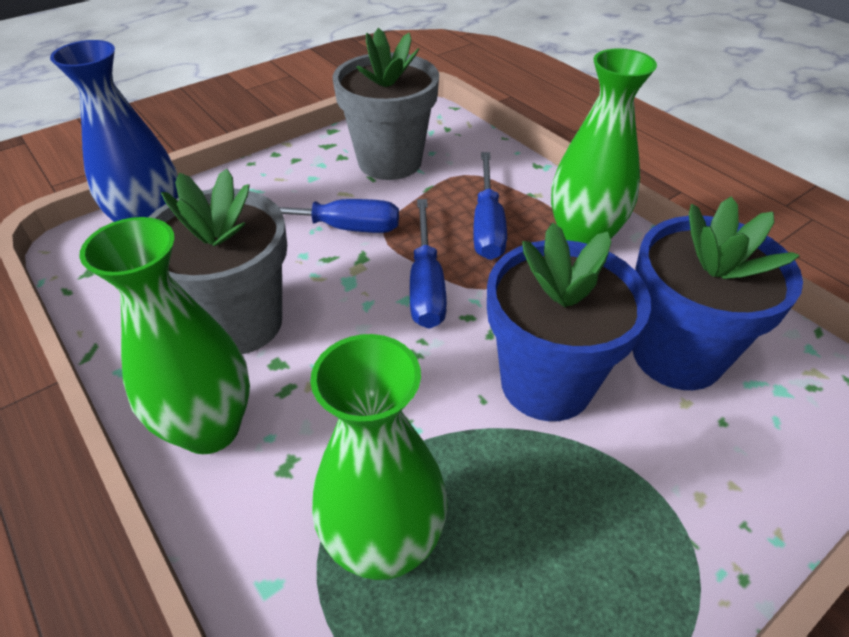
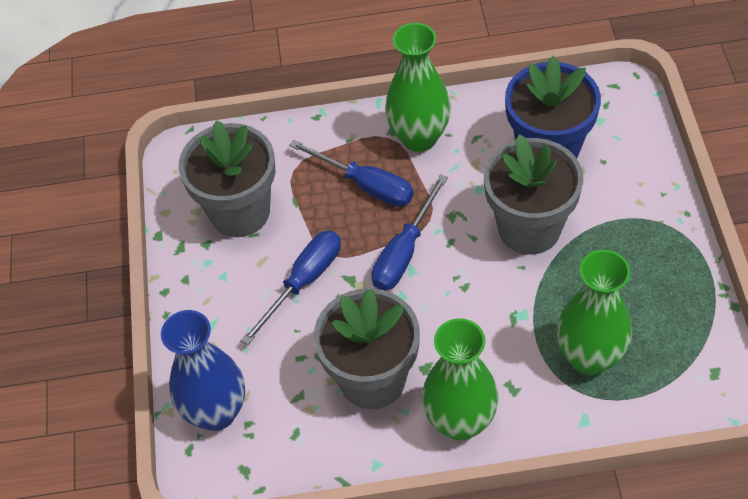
camera: 55 degrees left, 10 degrees up
blue screwdriver [410,199,447,329] -> blue screwdriver turned 90 degrees clockwise [371,174,448,291]
blue flower pot [487,223,651,421] -> grey flower pot [484,134,583,255]

